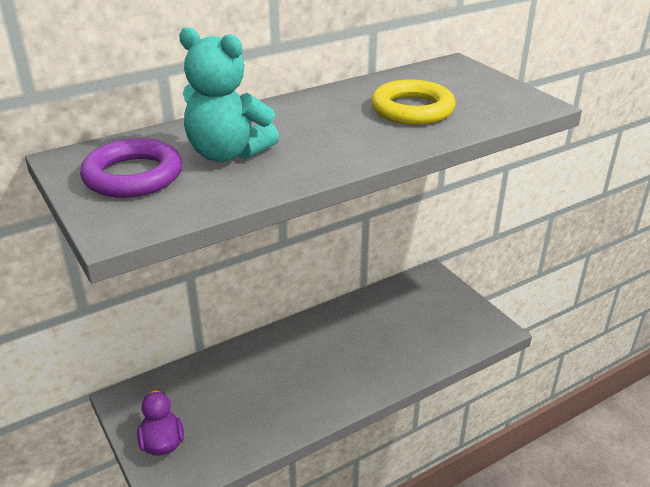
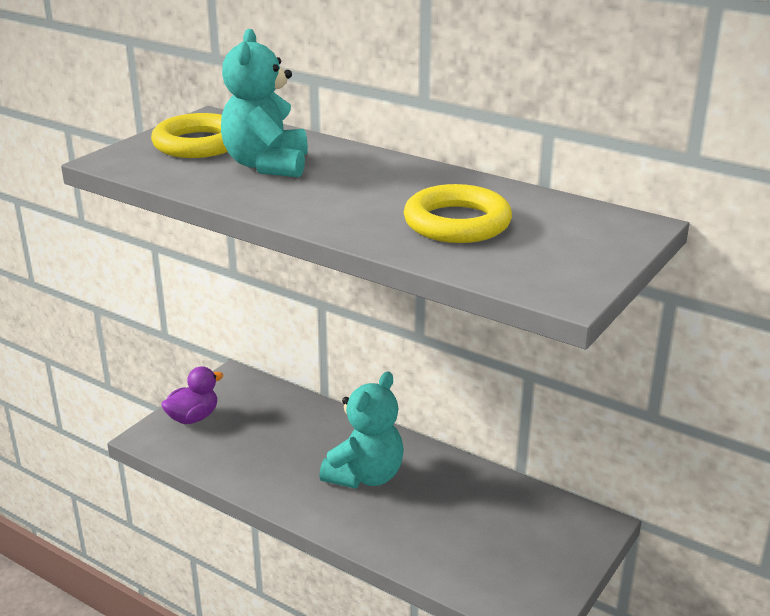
camera: 65 degrees right, 5 degrees down
purple ring [80,138,182,198] -> yellow ring [151,113,228,158]
none -> turquoise teddy bear [319,371,404,489]

